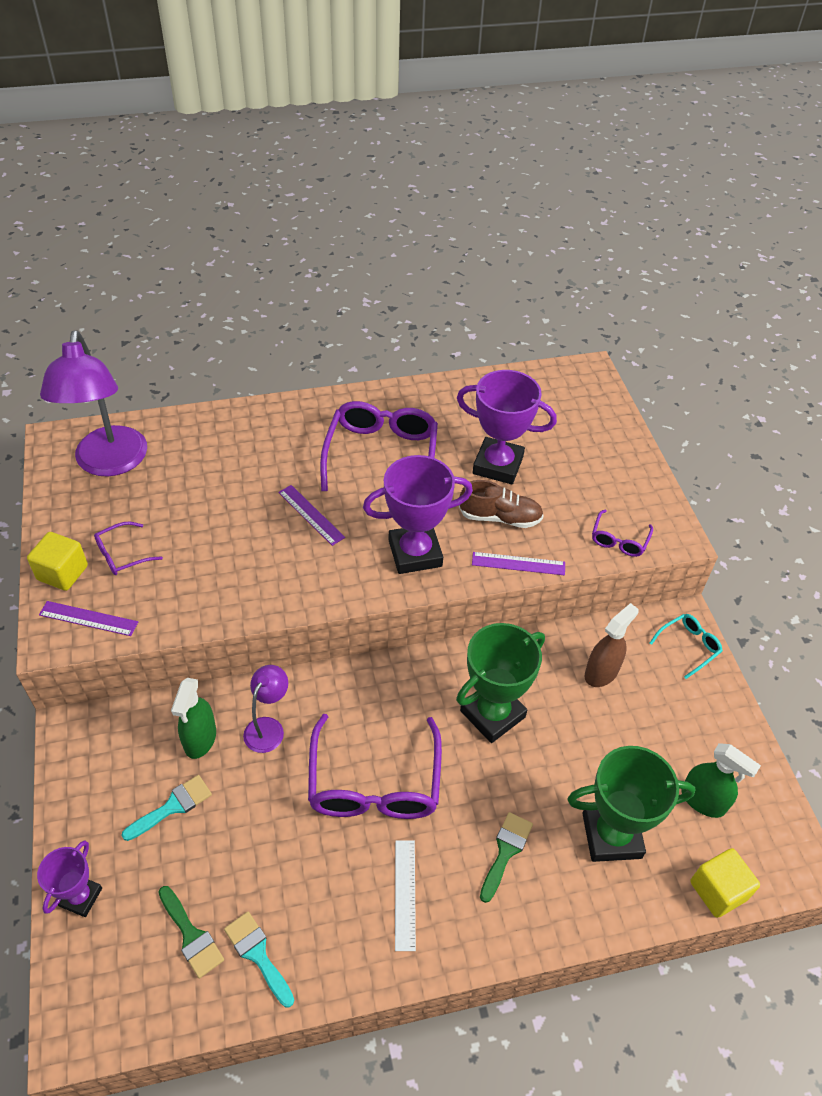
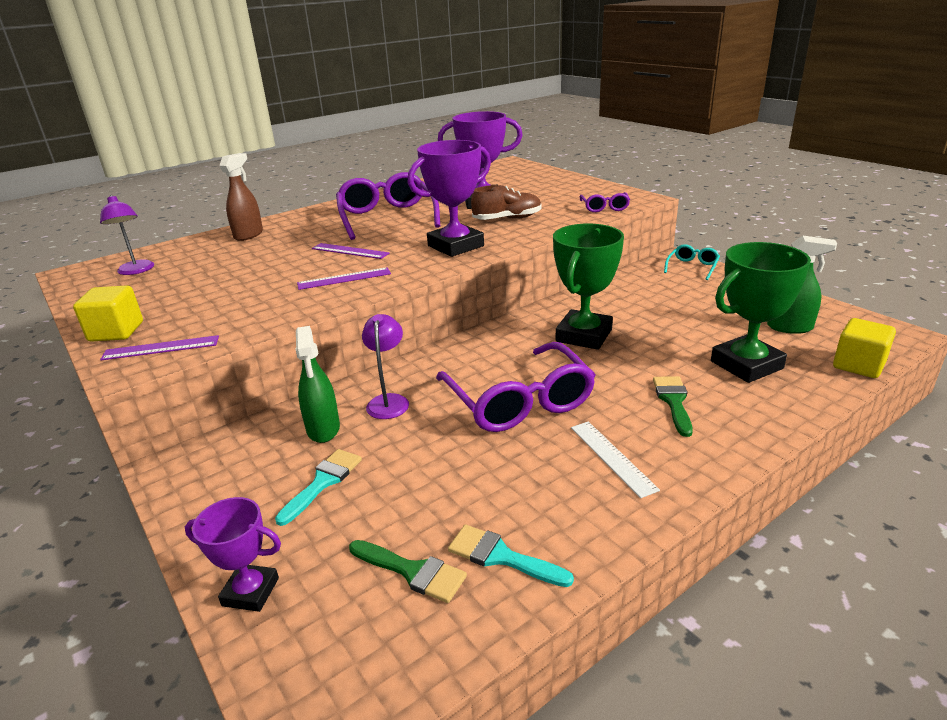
camera: 20 degrees left, 20 degrees down
purple trophy [37,840,102,917] -> purple trophy turned 75 degrees counterclockwise [185,497,281,612]
purple lamp [40,330,147,476] -> purple lamp [100,195,154,275], size x0.49
purple glasses [94,522,163,575] -> none
purple ruler [472,552,565,575] -> purple ruler moved to [297,267,391,290]
brown spray bottle [585,603,639,687] -> brown spray bottle moved to [219,153,263,241]

